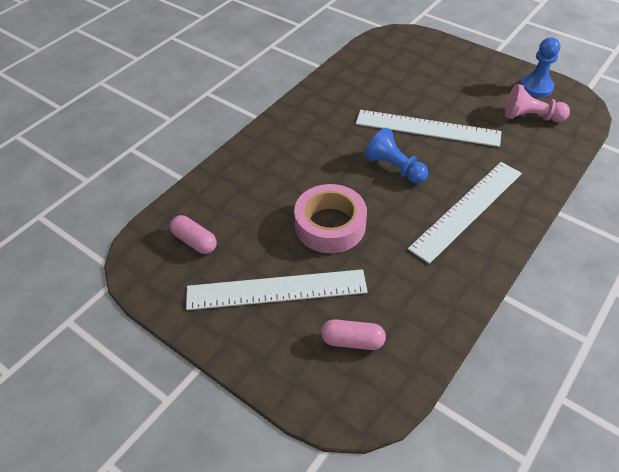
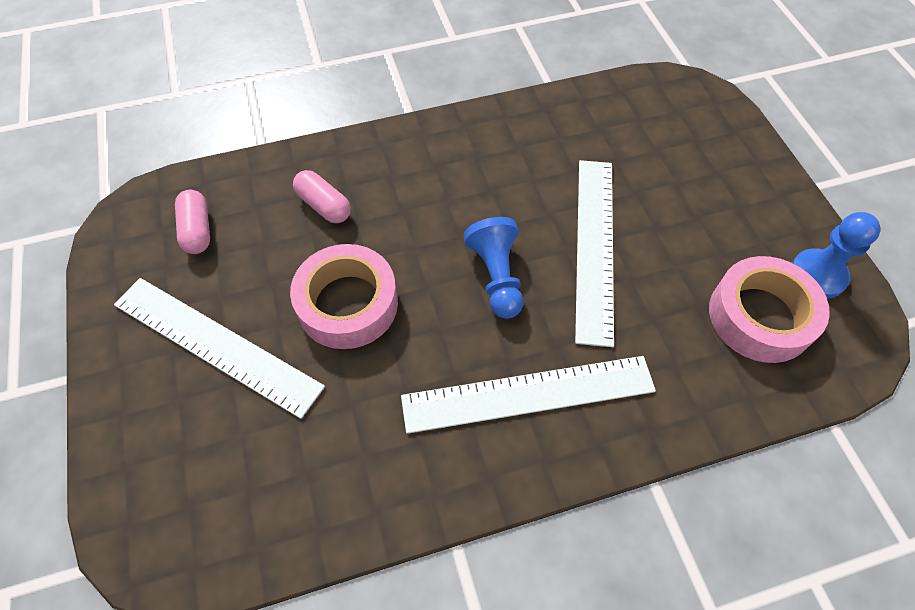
camera: 35 degrees right, 10 degrees up
pink capsule [321,319,386,350] -> pink capsule moved to [293,170,351,223]
white ruler [356,110,501,147] -> white ruler turned 45 degrees clockwise [575,160,614,347]
pink pawn [505,84,570,122] -> pink tape [709,256,830,363]

